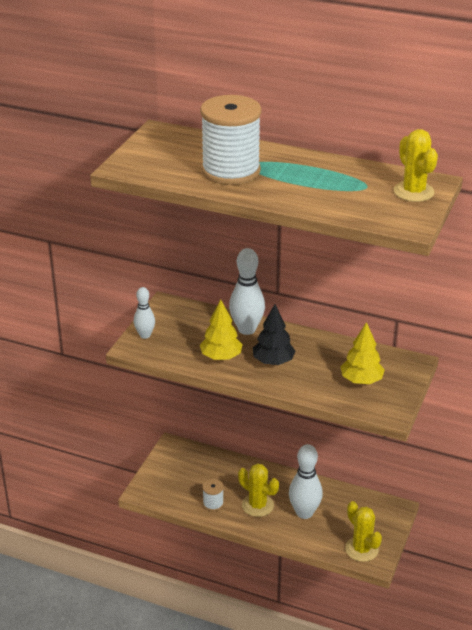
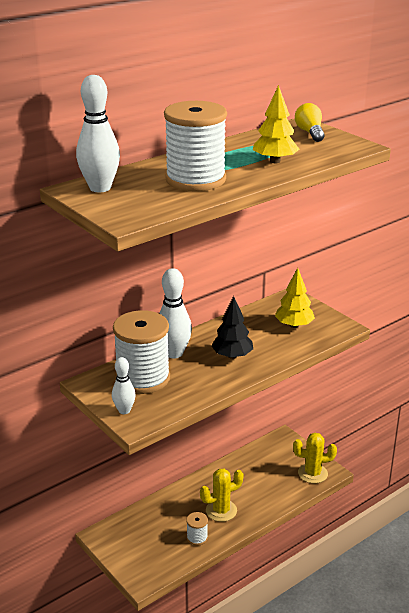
camera: 60 degrees left, 5 degrees down
yellow tree [200,299,243,360] -> yellow tree moved to [253,85,299,163]
white bowling pin [289,444,323,519] -> white bowling pin moved to [76,75,120,192]
yellow cactus [393,129,438,202] -> yellow light bulb [295,103,325,142]
none -> white spool [113,310,170,394]

